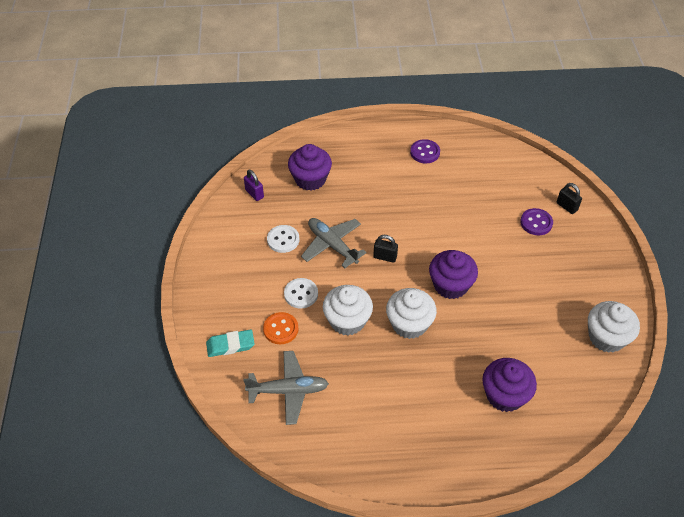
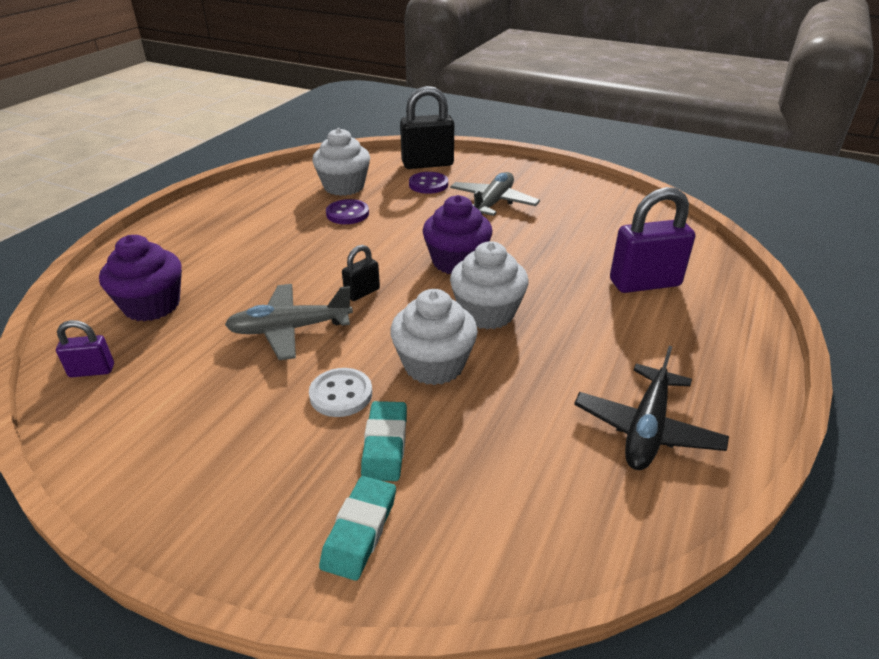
camera: 60 degrees left, 15 degrees down
grey plane [243,351,329,425] -> grey plane moved to [450,172,540,216]
orange button [263,312,298,344] -> turquoise eraser [361,401,407,481]
white button [267,225,299,253] -> none
purple button [410,139,440,164] -> purple button moved to [326,199,369,224]
purple cupcake [482,358,537,412] -> purple padlock [610,187,695,293]
black padlock [557,183,582,214] -> black padlock [400,86,454,169], size x1.96
white cupcake [588,301,640,353] -> white cupcake moved to [312,128,370,196]
none -> black plane [574,346,729,470]

